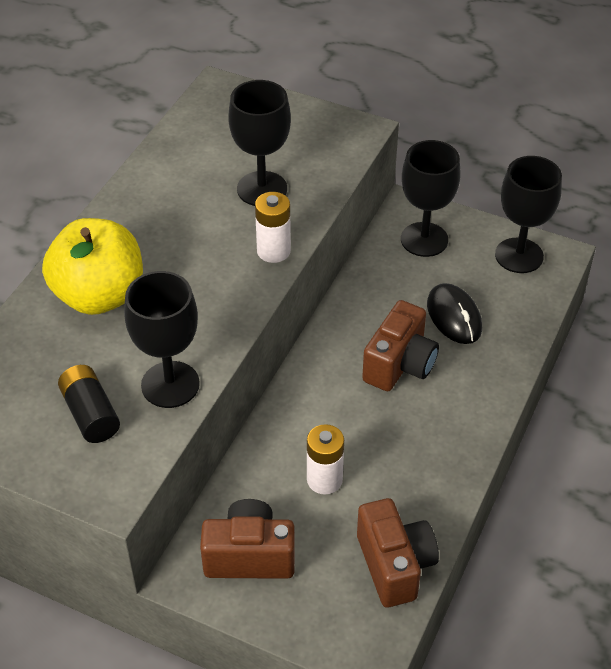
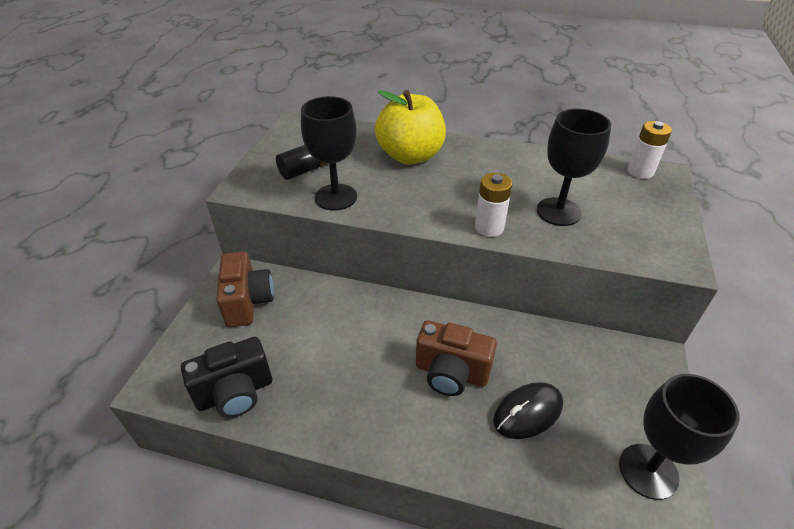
camera: 80 degrees right, 5 degrees down
white battery [307,424,344,494] -> white battery moved to [627,121,672,179]
brown camera [357,498,439,607] -> black camera [181,337,272,418]
black goblet [401,140,461,257] -> none

